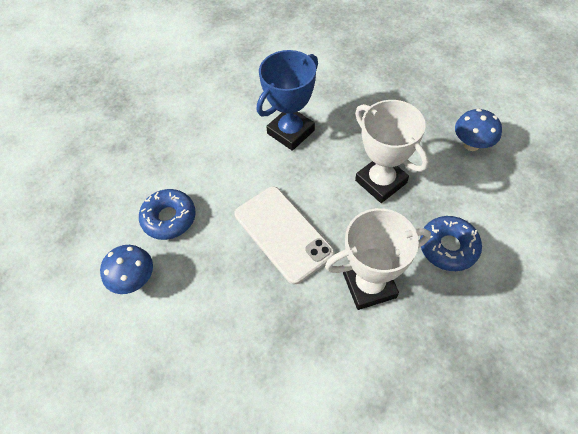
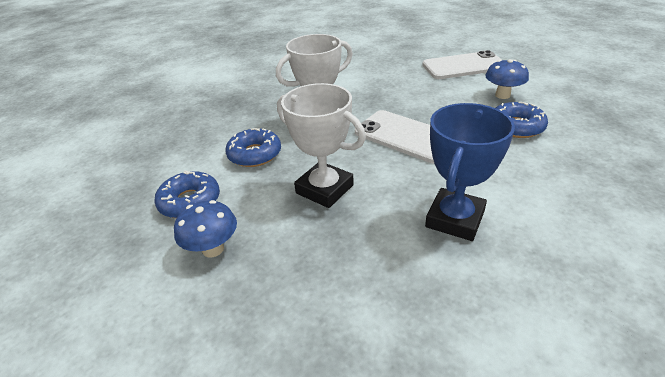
camera: 165 degrees right, 20 degrees down
none -> blue donut [154,170,220,218]
none -> white phone [422,50,502,79]

